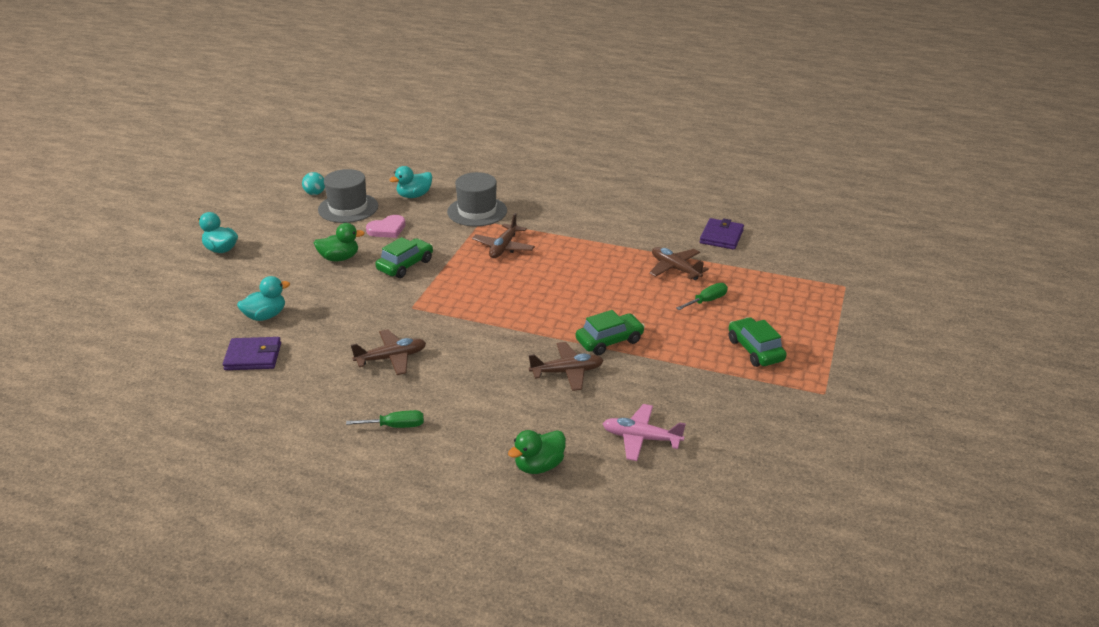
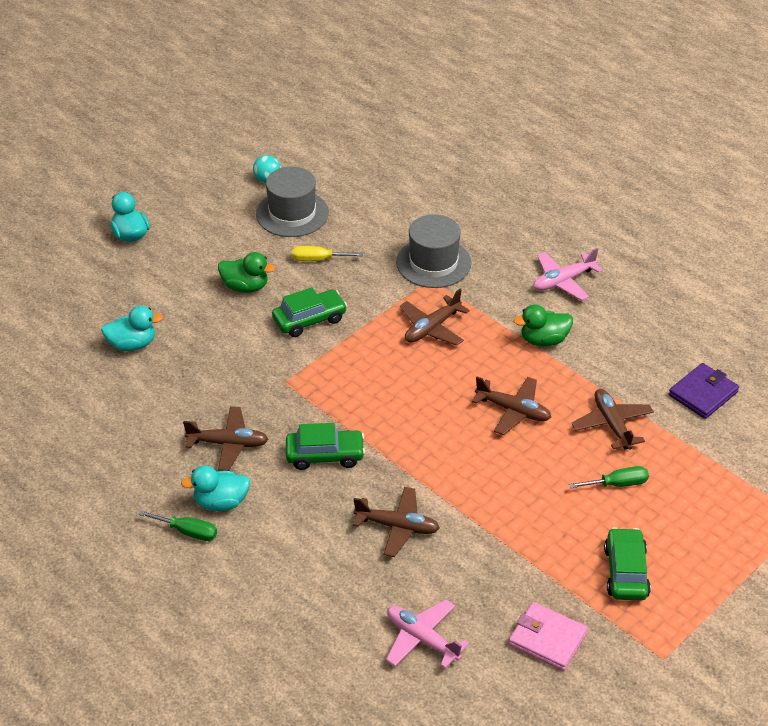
camera: 25 degrees right, 10 degrees up
purple wallet [223,337,281,370] -> none
pink heart [366,215,406,238] -> yellow screwdriver [292,246,363,261]
turquoise duck [390,166,432,198] -> turquoise duck moved to [181,466,250,511]
green duck [508,430,566,474] -> green duck moved to [514,305,573,347]
green car [576,310,645,355] -> green car moved to [286,423,365,470]
none -> brown plane [472,377,551,435]
none -> pink wallet [509,602,588,671]
none -> pink plane [534,248,603,301]

